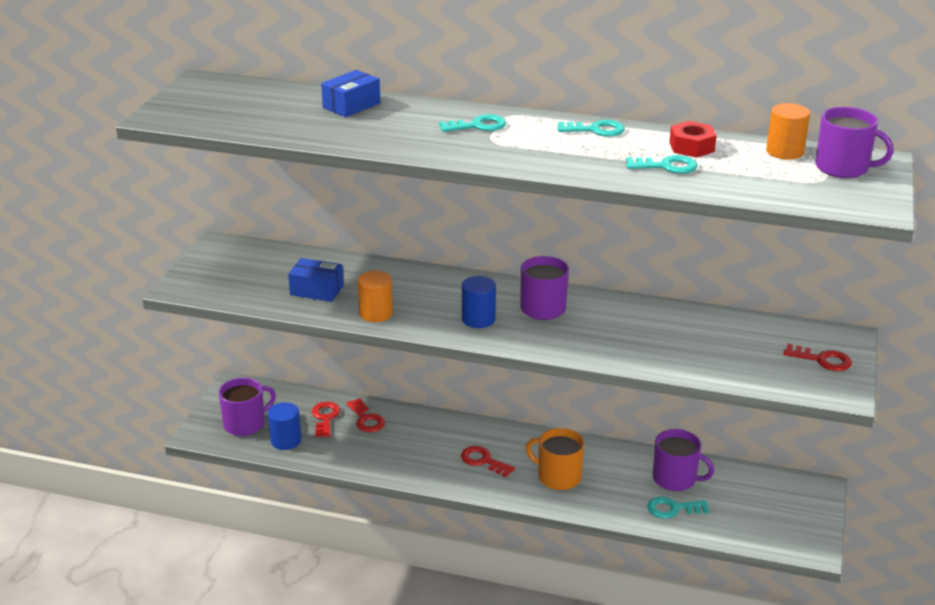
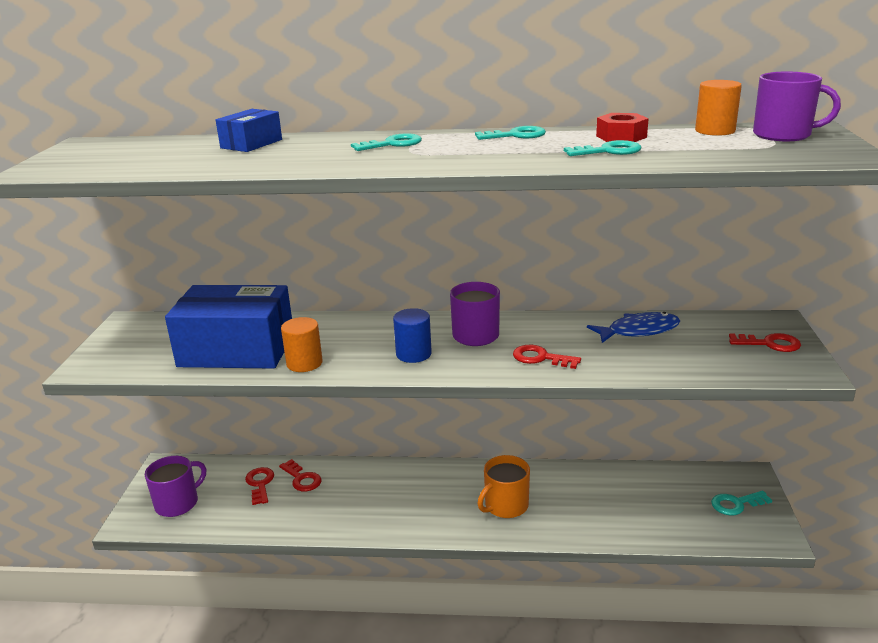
camera: 10 degrees left, 5 degrees down
blue cylinder [268,402,301,450] -> none
blue box [288,258,344,302] -> blue box [165,285,292,369], size x2.09
red key [461,446,515,477] -> red key moved to [513,345,581,369]
orange mug [526,428,585,490] -> orange mug turned 60 degrees counterclockwise [477,455,530,518]
turquoise key [647,496,709,519] -> turquoise key moved to [711,491,772,515]
purple mug [653,429,714,491] -> none
none -> blue fish [587,312,680,343]

